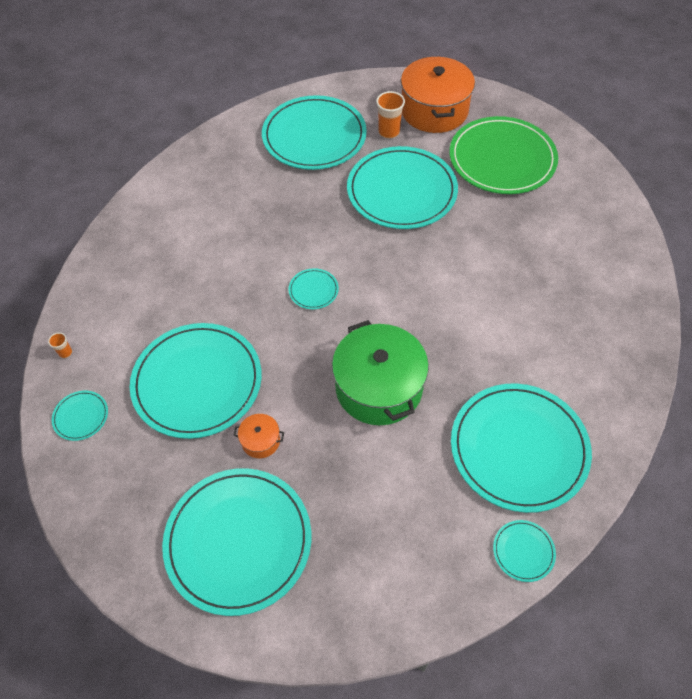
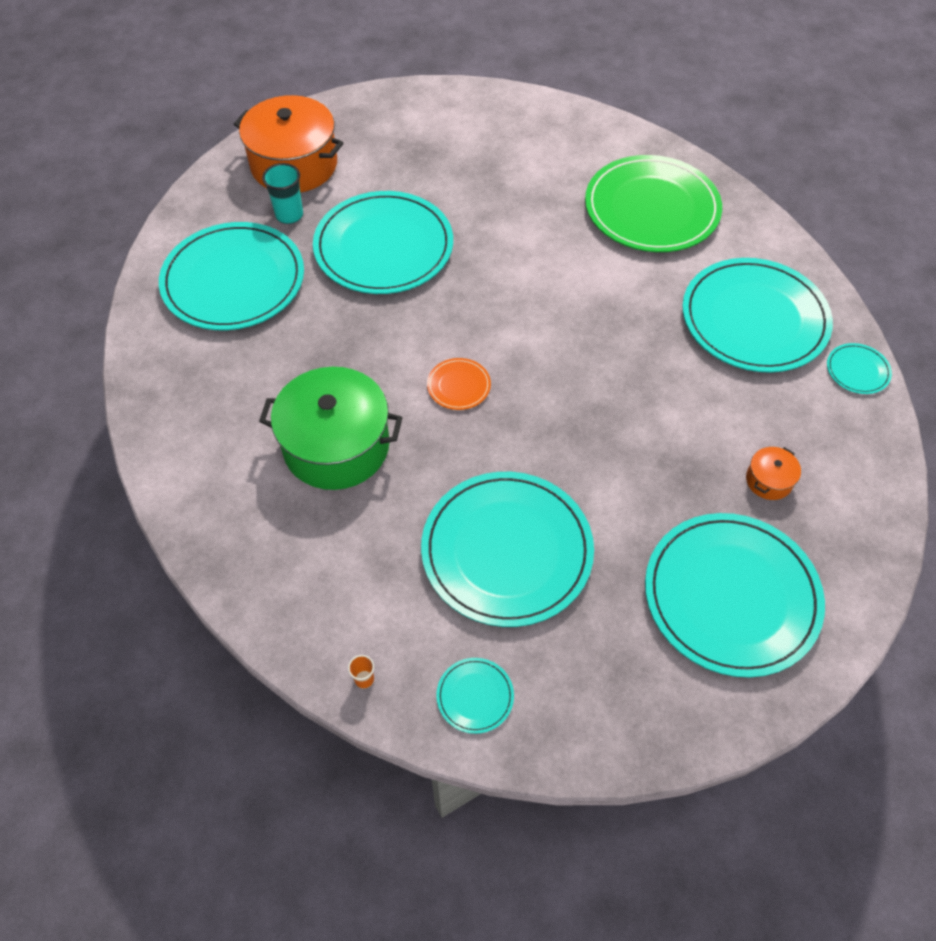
camera: 60 degrees left, 0 degrees up
orange pot [233,414,284,458] -> orange pot moved to [746,447,801,500]
turquoise plate [288,268,339,309] -> orange plate [427,358,491,410]
green pot [332,320,429,425] -> green pot moved to [259,367,403,490]
orange cup [376,91,405,138] -> turquoise cup [262,163,303,224]
green plate [449,116,558,194] -> green plate moved to [585,155,722,252]

